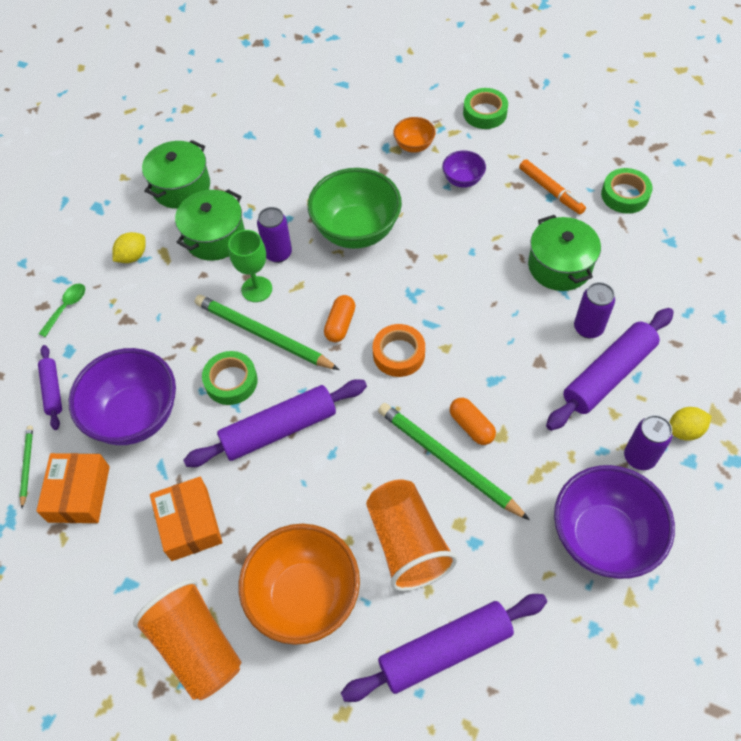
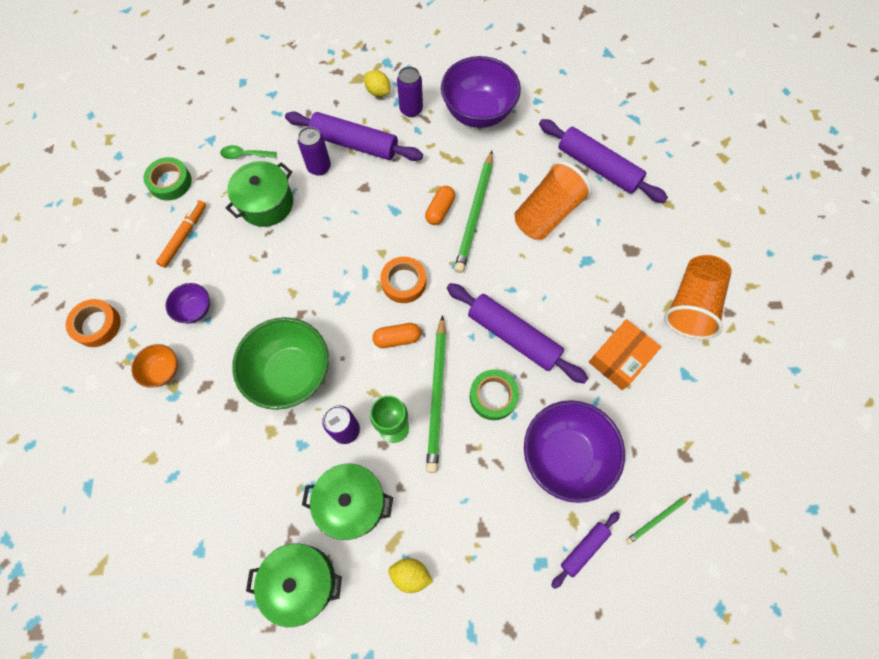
camera: 120 degrees left, 10 degrees up
orange box [36,453,110,523] -> none
green spoon [39,284,85,337] -> green spoon moved to [220,145,276,159]
orange bowl [239,524,360,645] -> none
green tape [463,88,508,129] -> orange tape [66,299,121,347]

